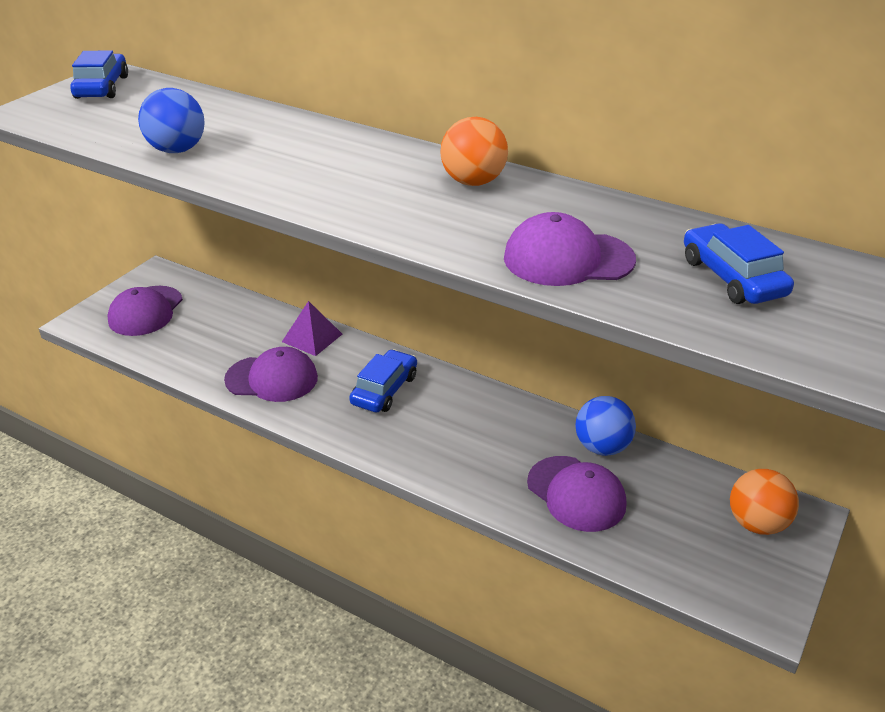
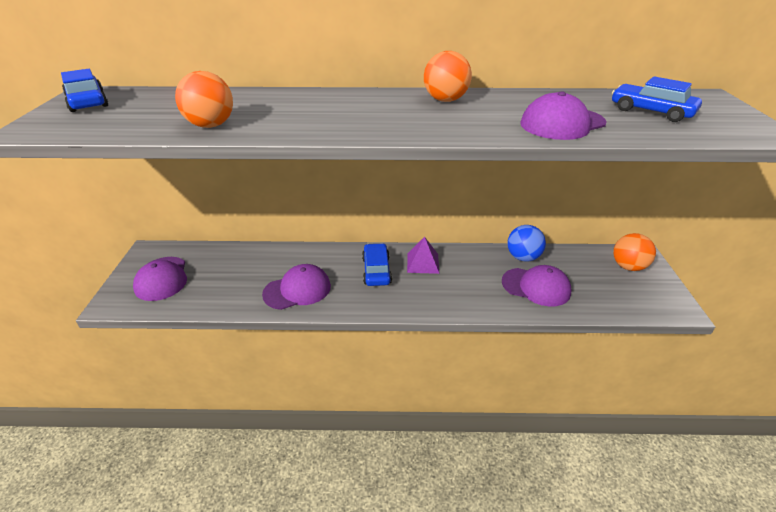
camera: 30 degrees left, 0 degrees up
blue ball [138,88,205,153] -> orange ball [175,71,233,128]
purple pyramid [282,301,342,356] -> purple pyramid moved to [407,237,439,274]

